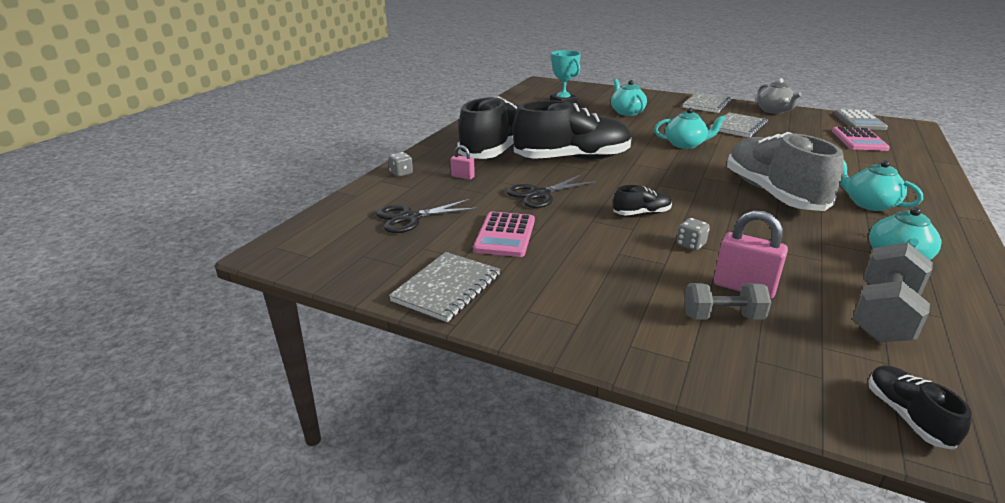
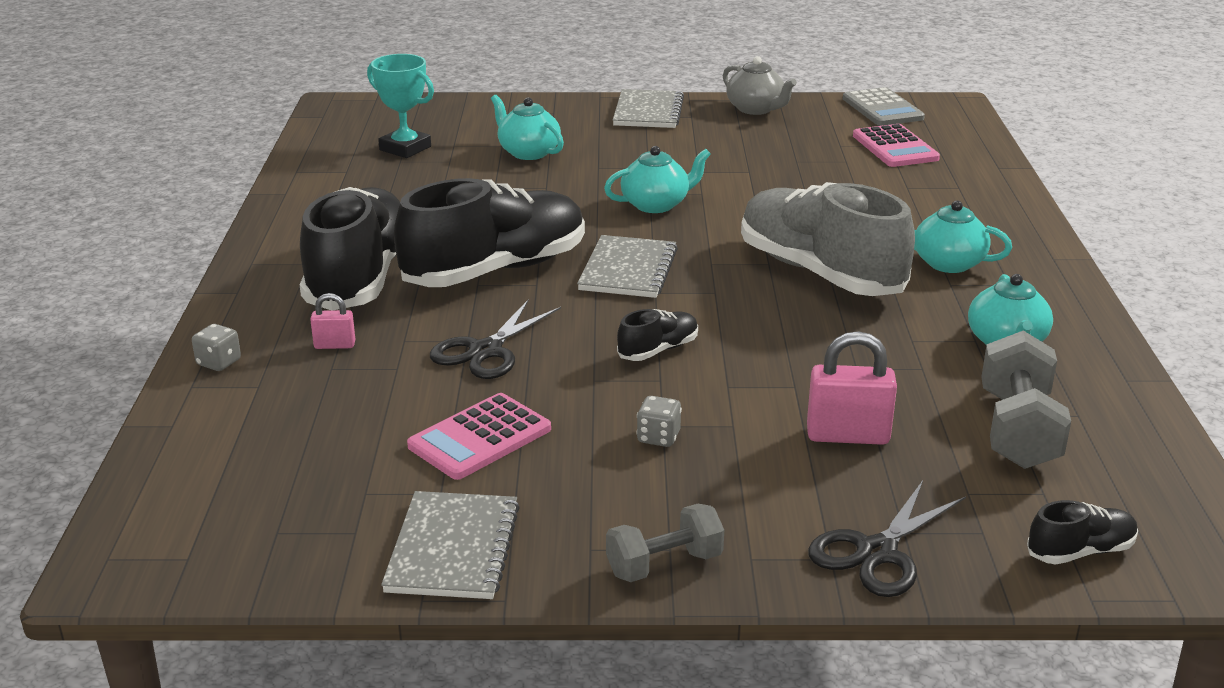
camera: 25 degrees left, 0 degrees up
black scissors [376,199,479,233] -> black scissors moved to [808,481,966,597]
pink calculator [473,212,535,257] -> pink calculator turned 60 degrees clockwise [407,393,551,480]
grey dice [676,218,710,251] -> grey dice moved to [636,396,682,447]
grey dumbbell [684,283,771,320] -> grey dumbbell moved to [606,504,724,582]
grey notebook [710,112,768,138] -> grey notebook moved to [577,235,678,298]
black shoe [868,365,972,450] -> black shoe turned 105 degrees clockwise [1027,500,1138,565]

